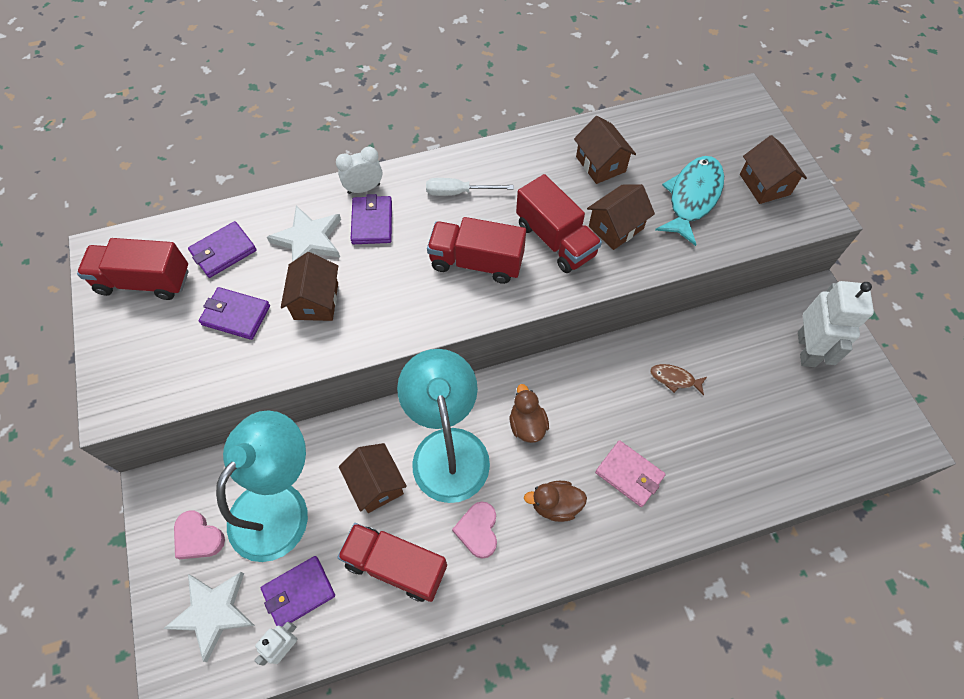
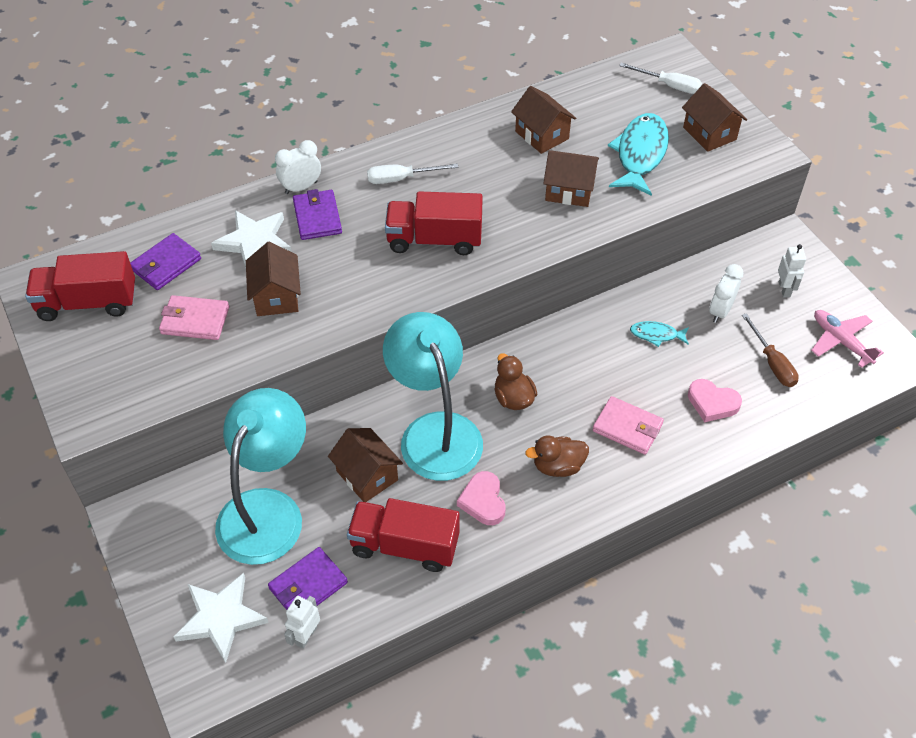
camera: 10 degrees left, 10 degrees down
pink heart [174,511,225,559] -> pink heart moved to [688,379,742,422]
purple wallet [199,287,270,340] -> pink wallet [159,295,229,340]
red truck [516,174,602,273] -> none
brown house [587,184,655,250] -> brown house turned 60 degrees clockwise [543,150,599,207]
brown fish [650,364,707,395] -> turquoise fish [630,321,689,347]
white robot [798,281,874,367] -> white robot [778,244,806,297], size x0.51
none -> white screwdriver [619,63,702,94]
none -> white clock [709,264,743,323]
none -> brown screwdriver [742,313,799,387]
none -> pink plane [811,310,884,368]

